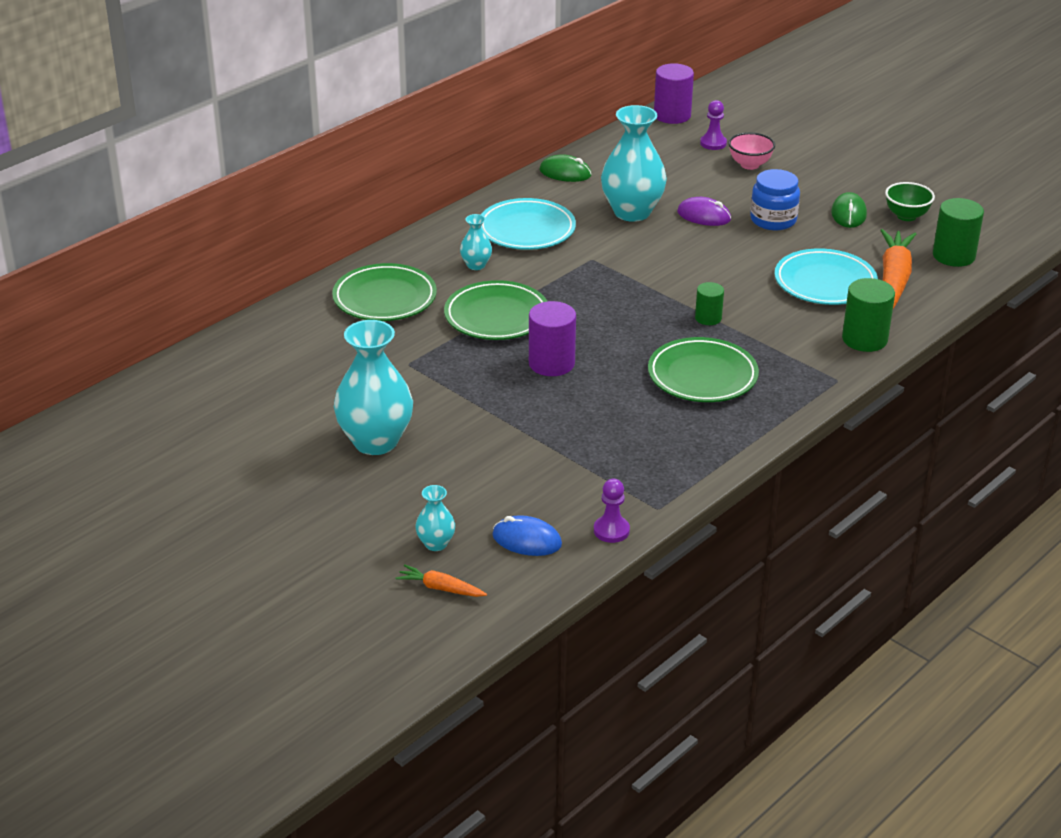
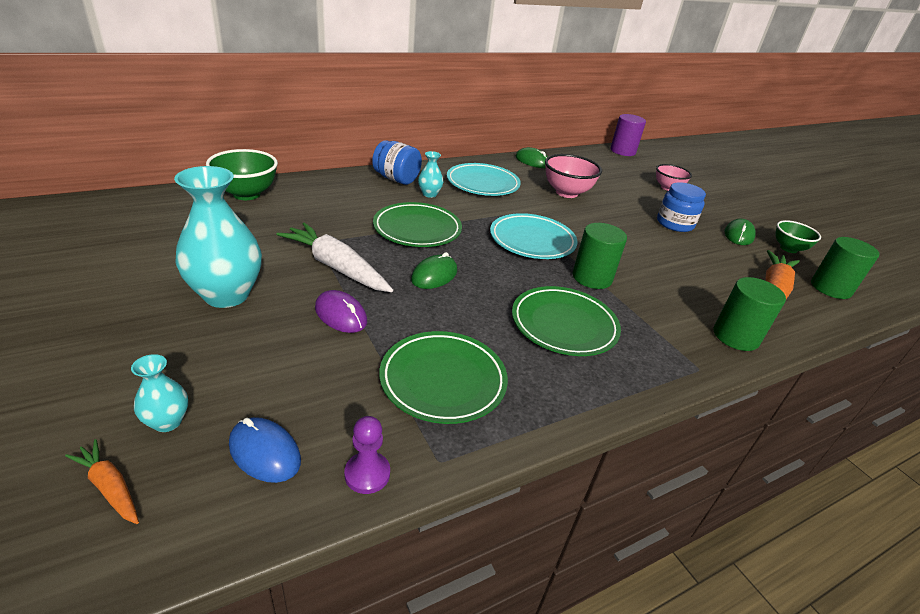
camera: 15 degrees right, 0 degrees up
green plate [332,263,437,321] -> green plate moved to [379,331,508,424]
purple cylinder [529,301,576,376] -> green mouse [411,252,457,289]
turquoise vase [601,105,667,222] -> pink bowl [545,154,602,198]
purple mouse [677,197,731,226] -> purple mouse moved to [315,290,367,333]
green cylinder [695,282,724,325] -> green cylinder [573,223,627,289], size x1.67
purple pawn [700,100,727,150] -> none
turquoise plate [775,248,878,305] -> turquoise plate moved to [490,213,577,259]
none -> green bowl [206,149,278,200]
none -> white carrot [276,222,393,292]
none -> blue jar [372,140,422,185]

